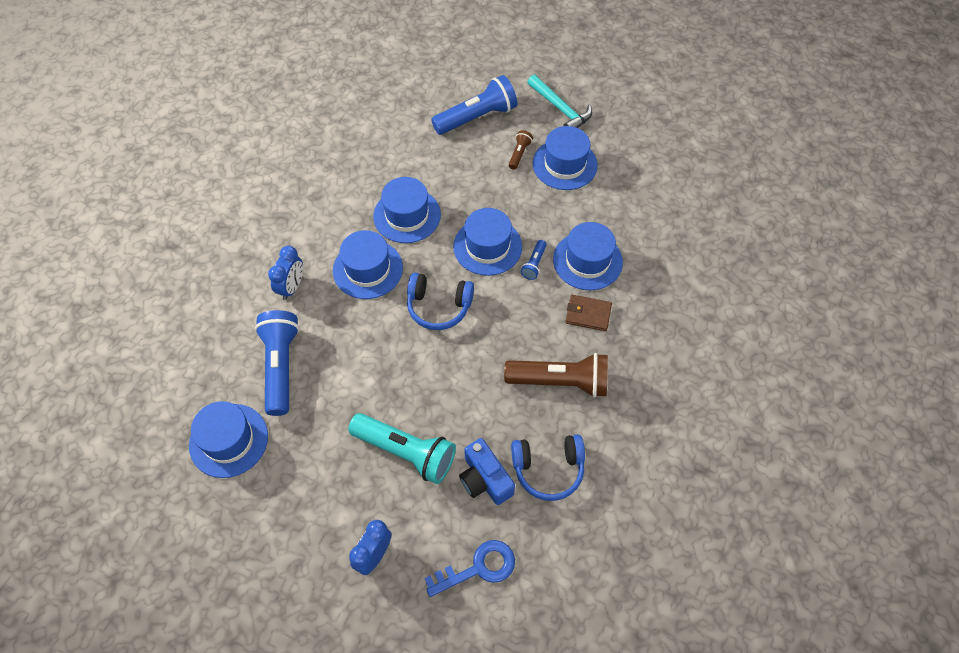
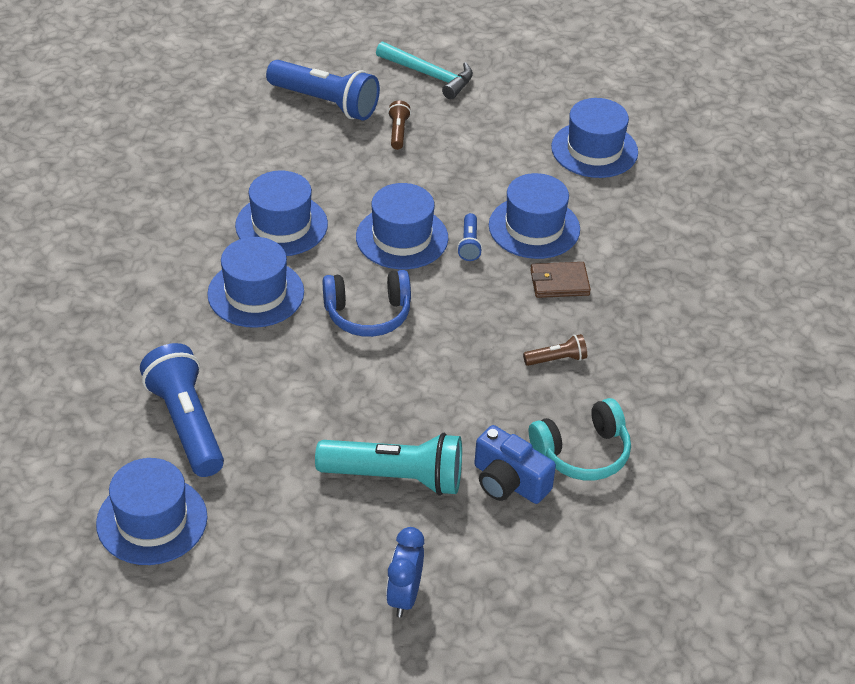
camera: 20 degrees left, 15 degrees down
blue clock [268,246,303,300] -> none
blue key [424,540,515,597] -> none
blue flashlight [431,75,517,135] -> blue flashlight turned 75 degrees clockwise [266,60,380,120]
brown flashlight [504,353,608,398] -> brown flashlight [523,334,587,366], size x0.46
blue headphones [511,435,585,501] -> turquoise headphones [529,398,631,481]
blue hat [533,126,598,190] -> blue hat moved to [551,98,638,178]

